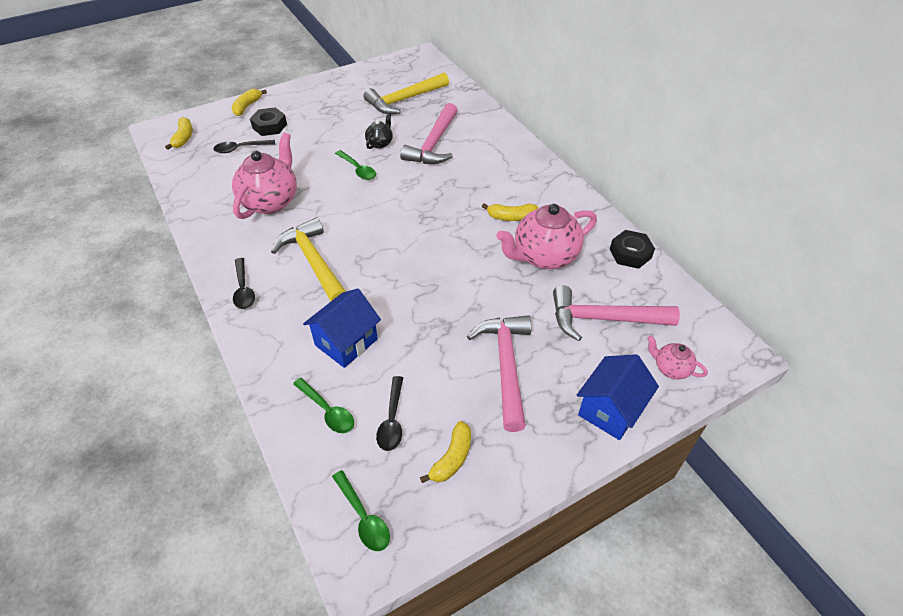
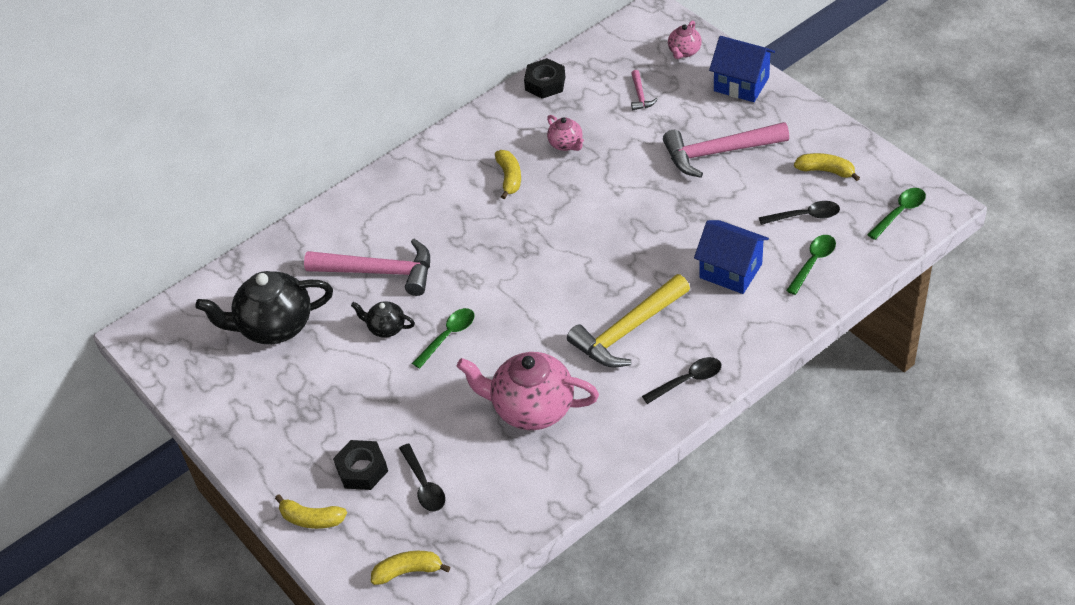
camera: 95 degrees left, 0 degrees up
yellow hammer [364,72,449,114] -> black teapot [195,271,333,344]
pink teapot [497,204,597,269] -> pink teapot [547,115,584,151], size x0.49
pink hammer [553,285,680,341] -> pink hammer [631,70,658,110], size x0.45

